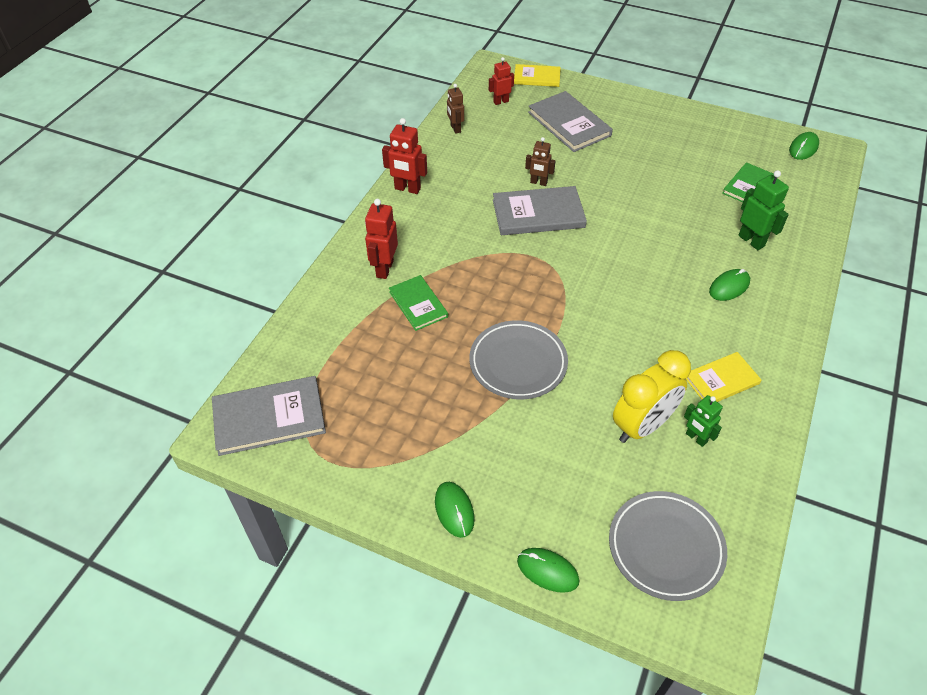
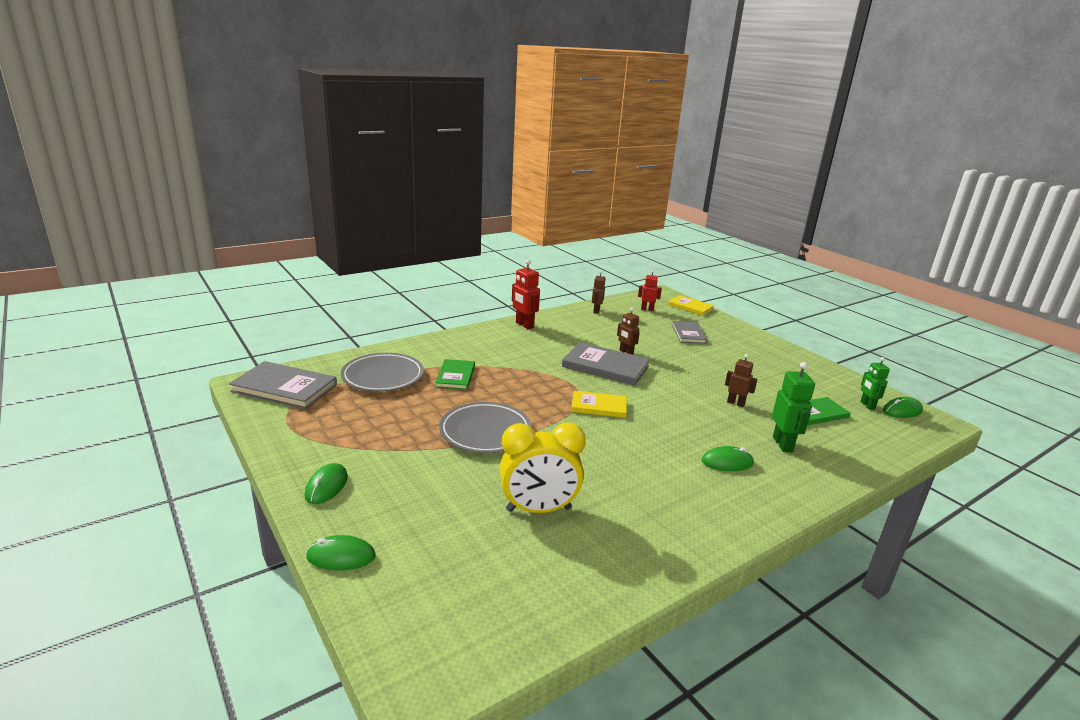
camera: 30 degrees right, 25 degrees down
red robot [365,199,398,279] -> none
green mouse [517,548,580,593] -> green mouse turned 60 degrees counterclockwise [306,535,376,570]
grey book [528,91,613,152] -> grey book [672,321,707,344], size x0.63
grey plate [609,491,727,601] -> grey plate moved to [341,353,424,392]
green robot [684,395,723,447] -> green robot moved to [860,357,890,410]
yellow book [686,352,761,402] -> yellow book moved to [571,391,627,418]
none -> brown robot [725,354,757,407]

